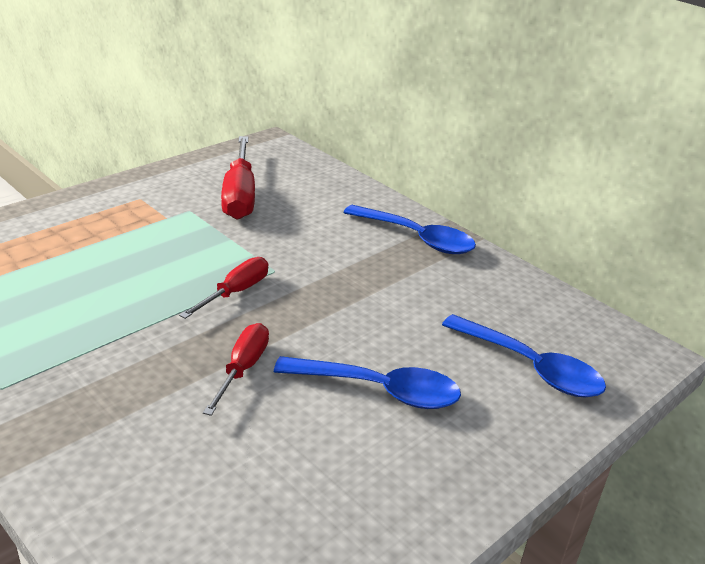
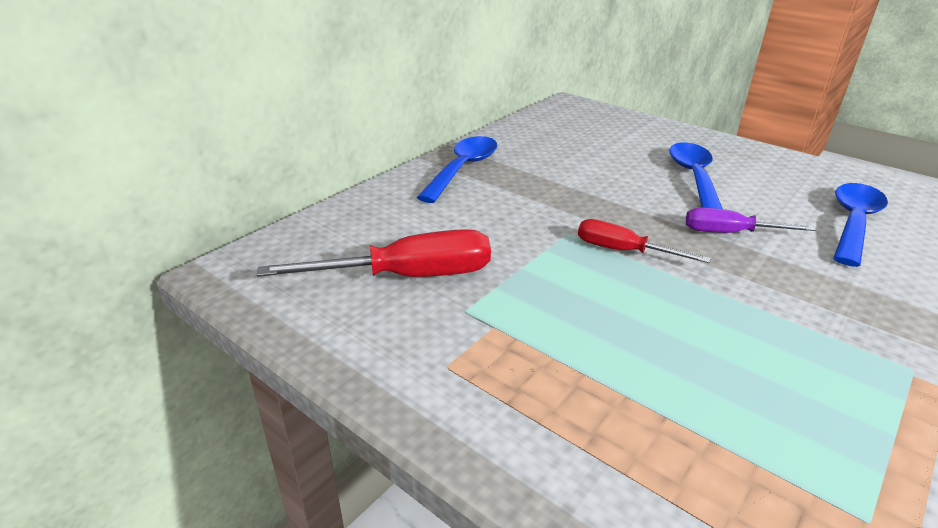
camera: 95 degrees left, 0 degrees up
red screwdriver [203,323,269,416] -> purple screwdriver [686,208,816,233]
blue spoon [442,314,606,398] -> blue spoon moved to [834,183,888,267]

